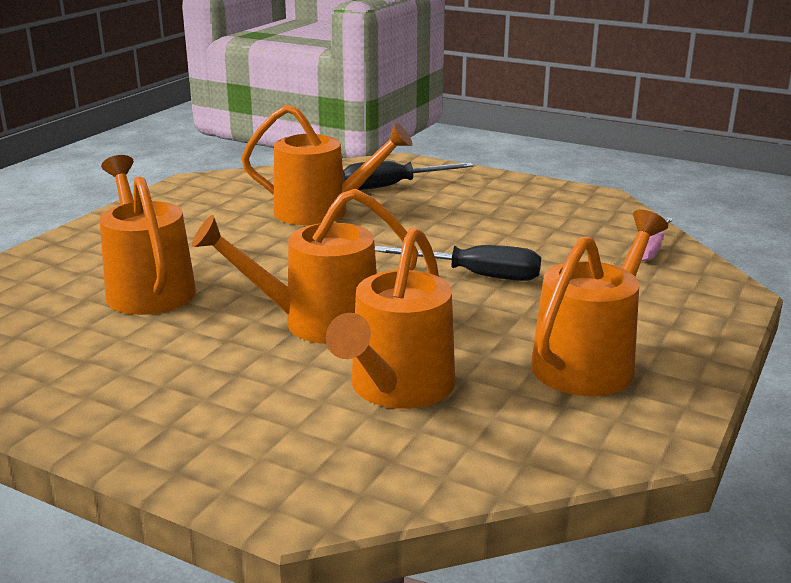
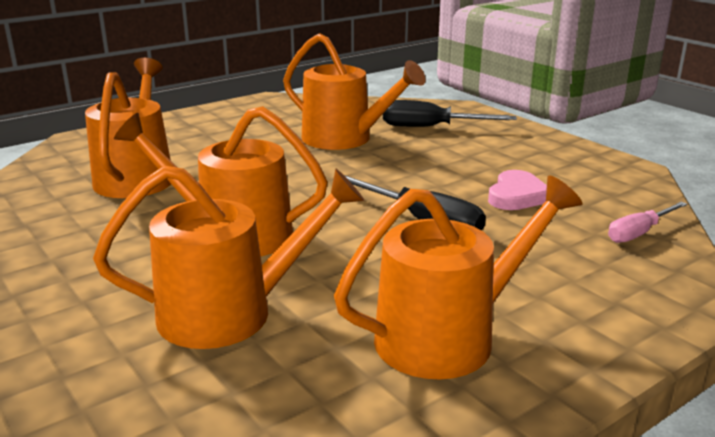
camera: 25 degrees right, 0 degrees up
orange watering can [326,227,456,409] -> orange watering can turned 150 degrees counterclockwise [93,166,365,349]
none -> pink heart [488,170,547,210]

